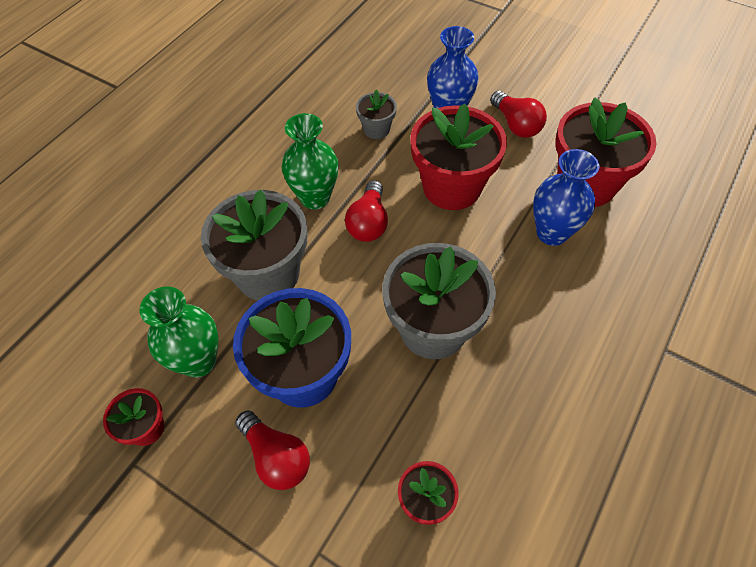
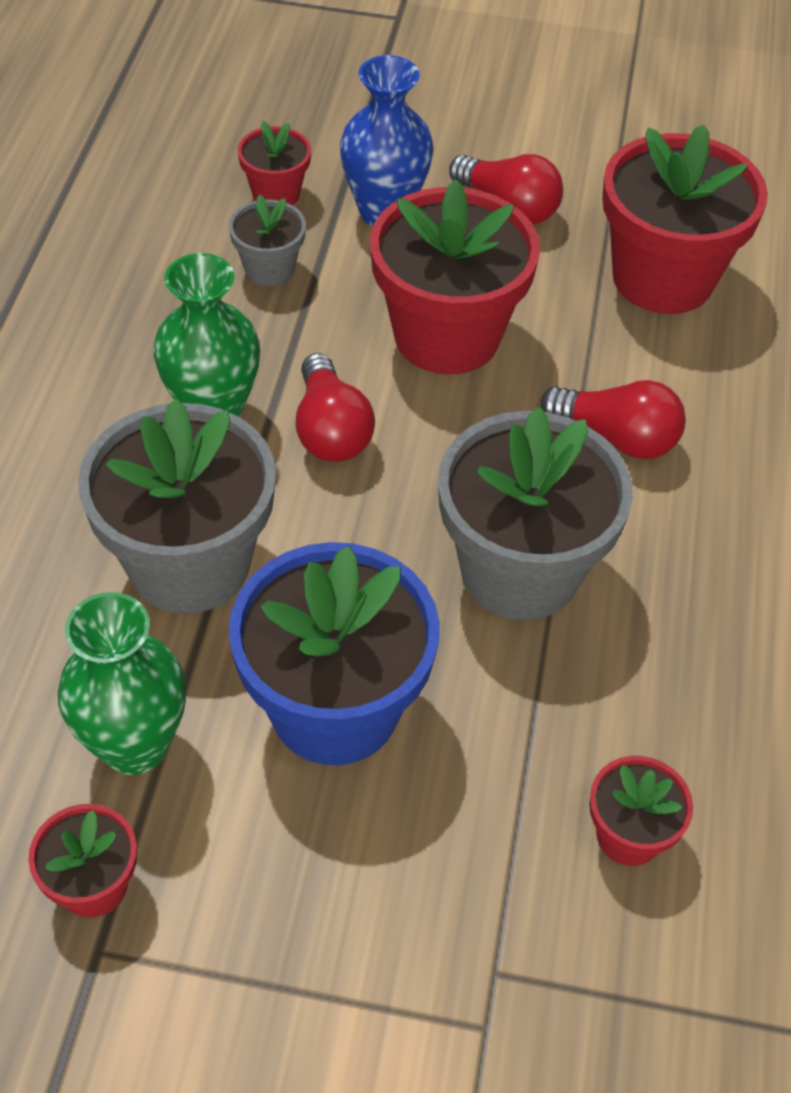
camera: 25 degrees left, 5 degrees down
red light bulb [235,410,310,490] -> red light bulb moved to [541,380,686,459]
blue vase [533,149,599,246] -> none
none -> red flower pot [238,121,311,205]

